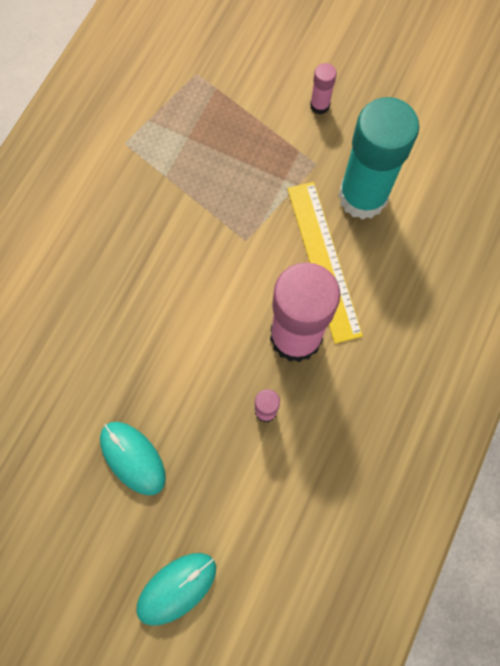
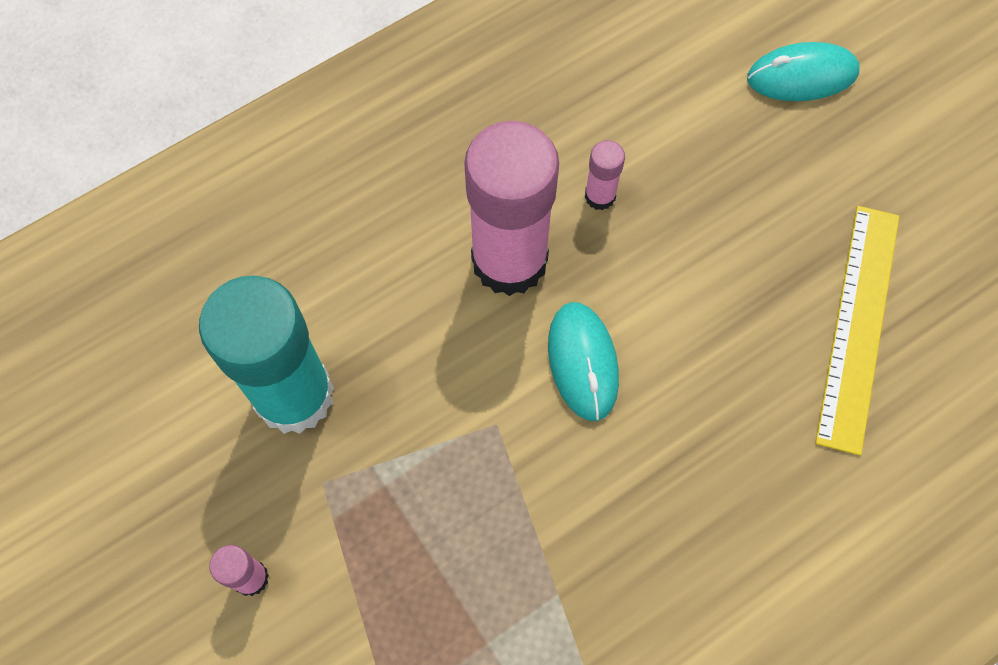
camera: 150 degrees left, 5 degrees down
turquoise mouse [100,422,166,495] -> turquoise mouse moved to [548,302,619,421]
yellow ruler [287,182,363,344] -> yellow ruler moved to [815,206,899,455]

